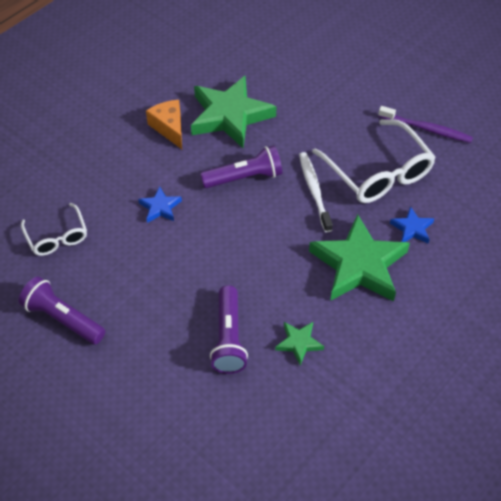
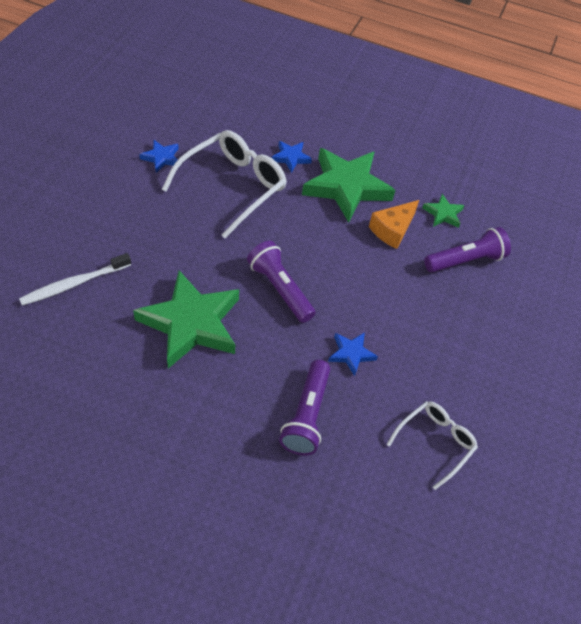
camera: 115 degrees left, 0 degrees up
purple flashlight [19,277,105,345] -> purple flashlight moved to [279,360,330,456]
orange cheese [146,100,182,149] -> orange cheese moved to [369,200,419,249]
white toothbrush [299,152,333,232] -> white toothbrush moved to [19,253,131,306]
purple toothbrush [378,106,473,143] -> blue star [139,140,179,173]

